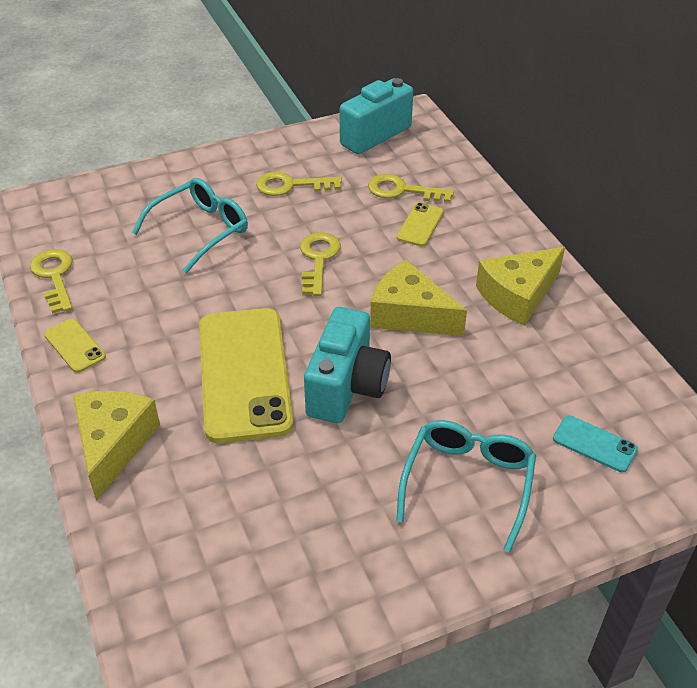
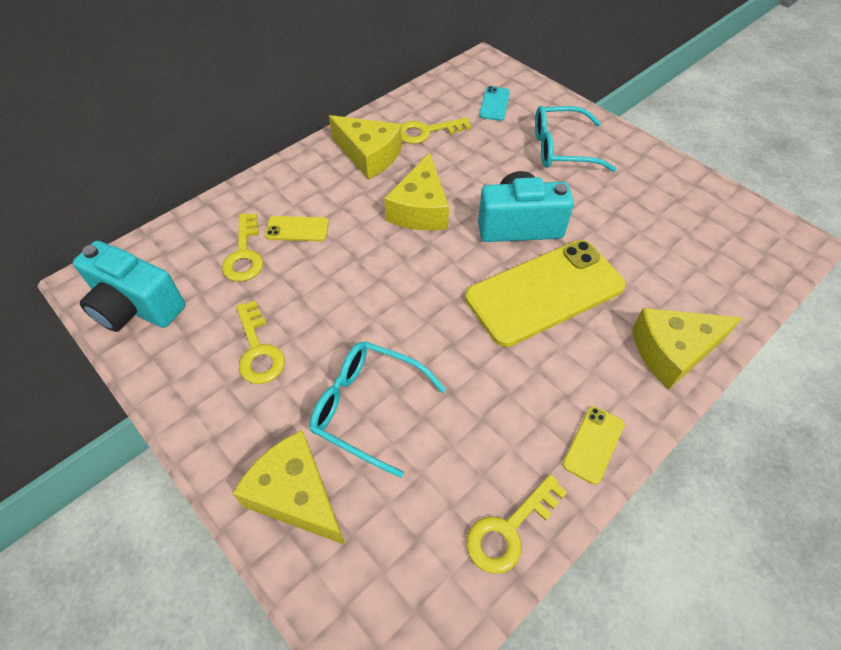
camera: 110 degrees left, 10 degrees up
yellow key [300,232,341,296] -> yellow key moved to [401,117,471,144]
none -> yellow cheese [232,430,345,545]

